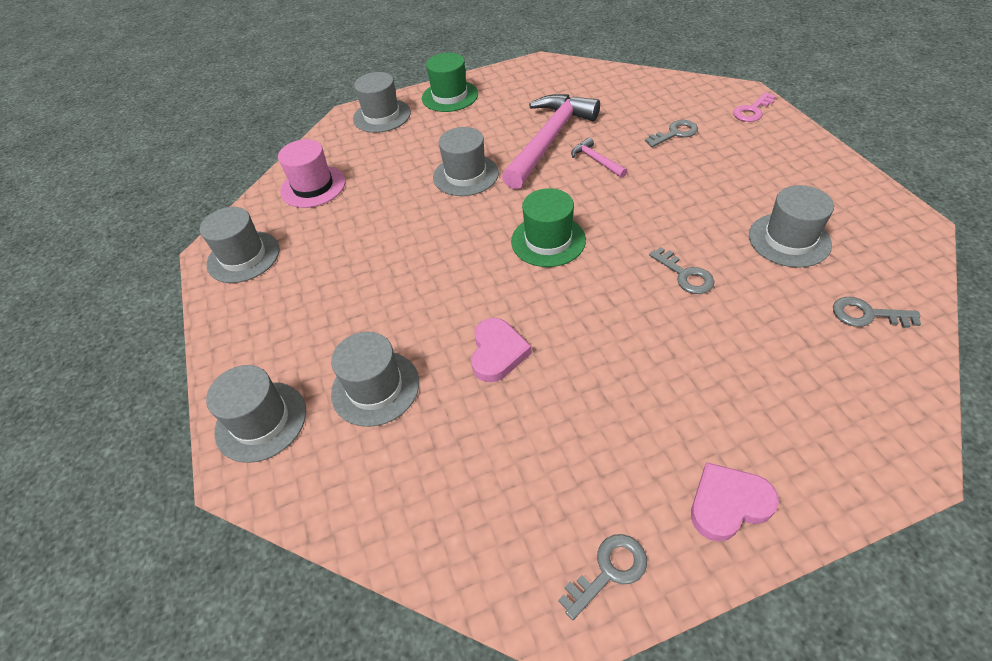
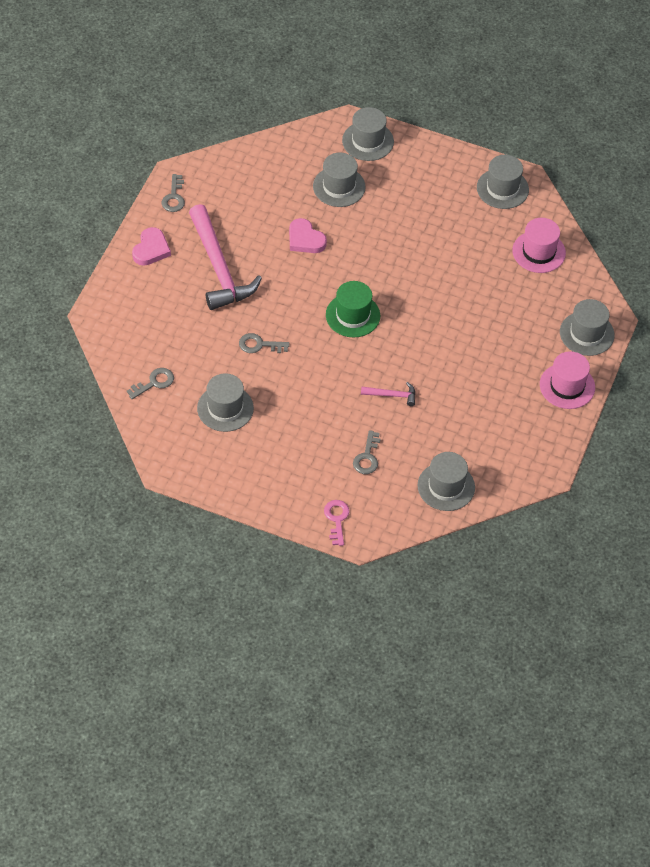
camera: 125 degrees right, 5 degrees up
green hat [422,53,478,112] -> pink hat [540,351,595,409]
grey hat [433,127,499,196] -> grey hat moved to [418,452,475,511]
pink hammer [502,94,600,189] -> pink hammer moved to [189,204,262,310]

